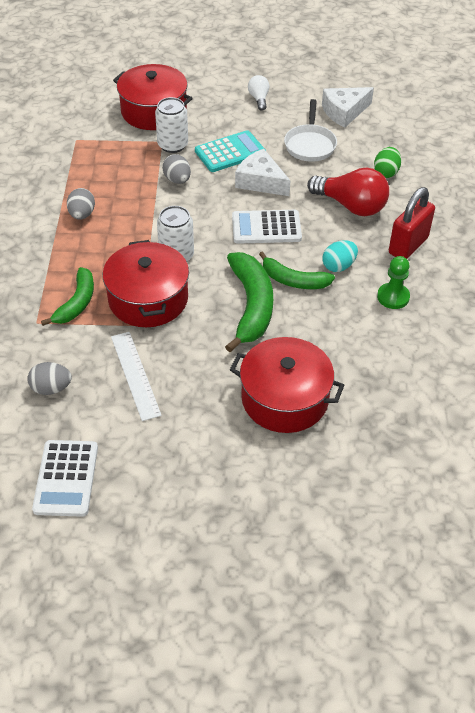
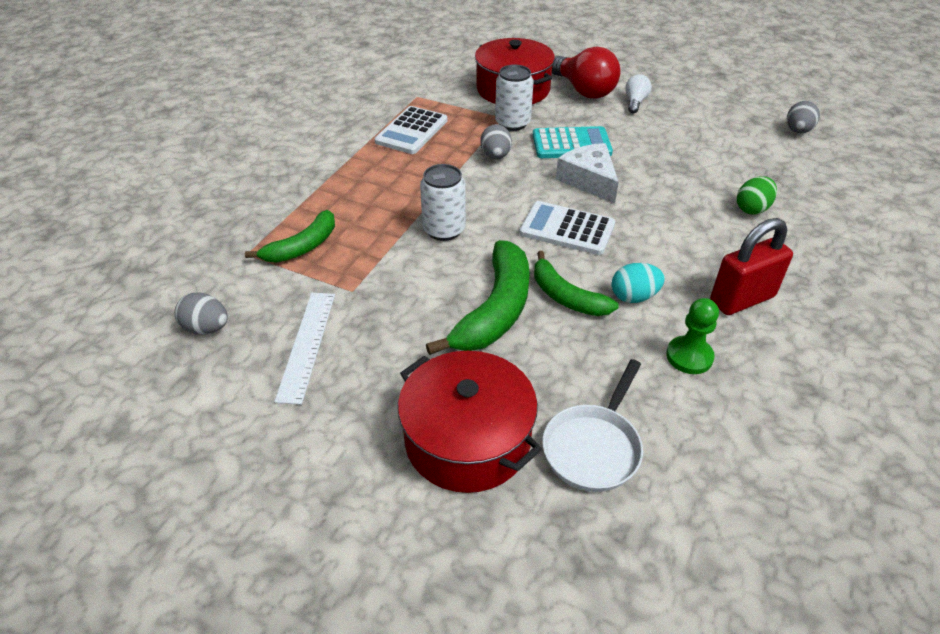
camera: 25 degrees right, 5 degrees down
white calculator [32,440,98,517] -> white calculator moved to [375,106,448,154]
grey egg [67,188,95,220] -> grey egg moved to [787,101,820,133]
red pot [103,240,189,327] -> none
white pan [284,99,337,162] -> white pan moved to [543,359,643,492]
red light bulb [307,168,389,216] -> red light bulb moved to [552,47,621,99]
white cheese [322,87,374,128] -> none

